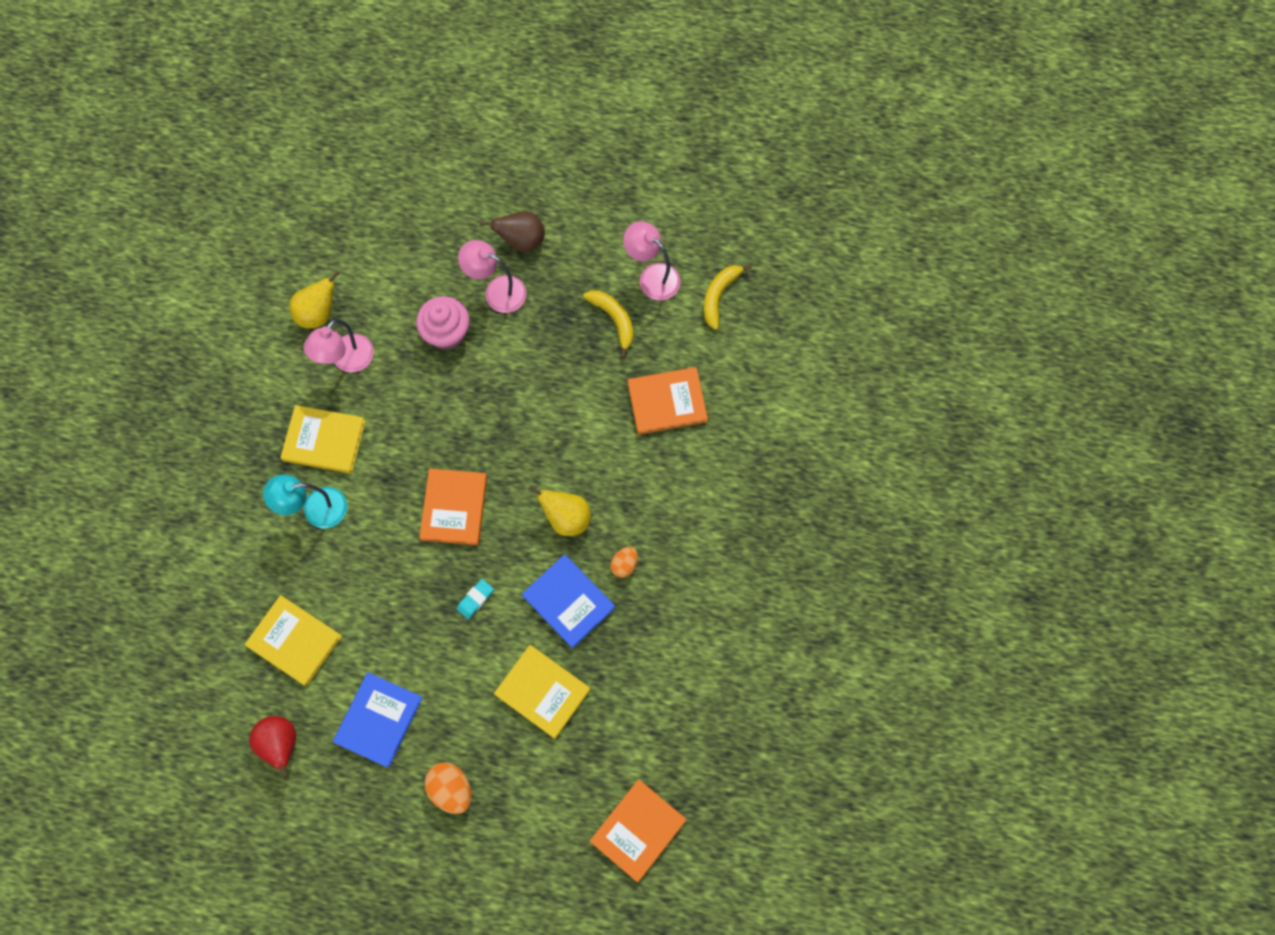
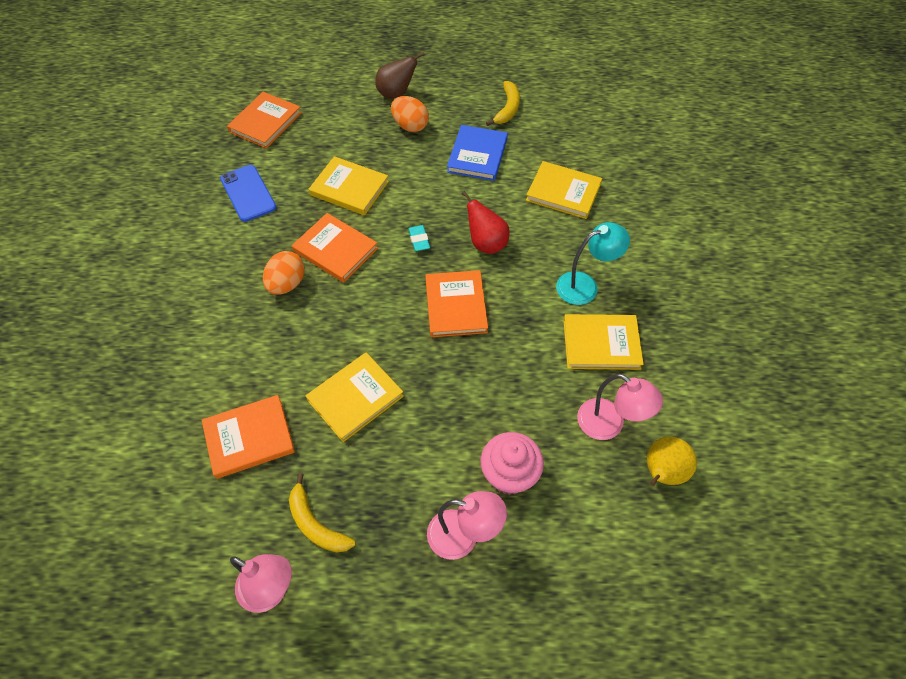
camera: 170 degrees right, 15 degrees down
red pear [249,716,296,778] -> red pear moved to [462,191,510,254]
pink lamp [303,319,374,373] -> pink lamp turned 105 degrees clockwise [577,374,663,440]
turquoise eraser [457,579,494,619] -> turquoise eraser turned 45 degrees counterclockwise [408,225,430,251]
brown pear [480,211,545,252] -> brown pear moved to [375,52,425,99]
blue book [522,554,615,649] -> orange book [292,213,378,283]
yellow pear [528,485,591,536] -> none
orange egg [610,547,638,578] -> orange egg [263,251,305,295], size x1.58
yellow banana [704,264,752,330] -> yellow banana moved to [486,81,520,126]
none -> blue phone [220,165,276,222]
none -> yellow book [306,352,404,442]

